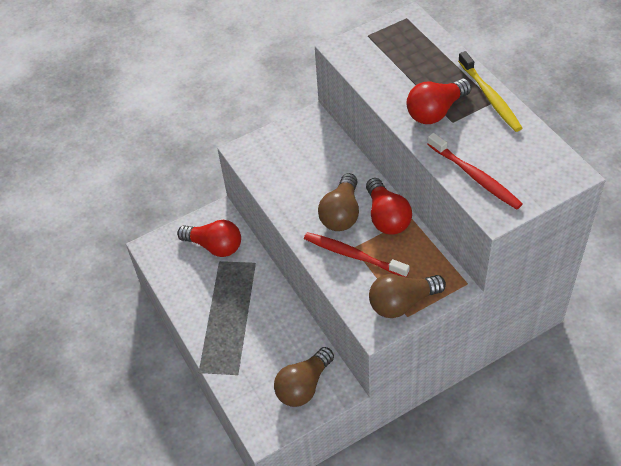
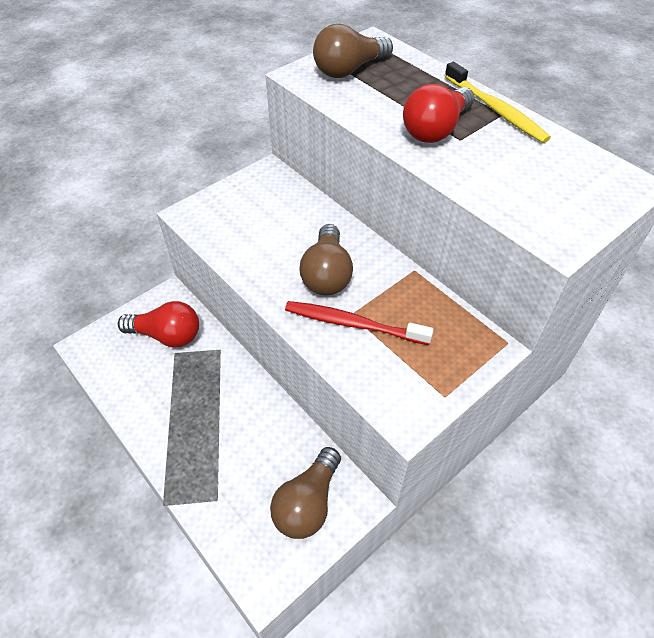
camera: 15 degrees left, 0 degrees up
red light bulb [366,178,412,235] -> none
brown light bulb [369,274,446,318] -> brown light bulb moved to [313,24,393,78]
red toothbrush [427,133,523,210] -> none

